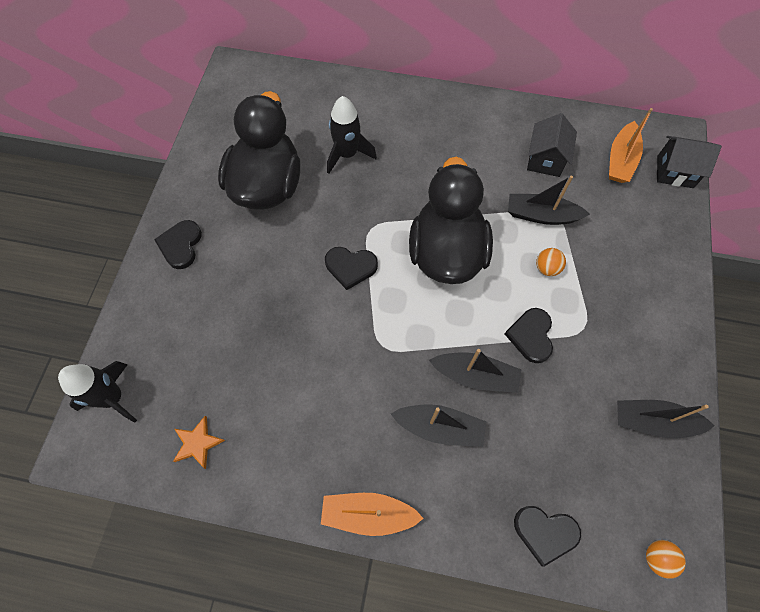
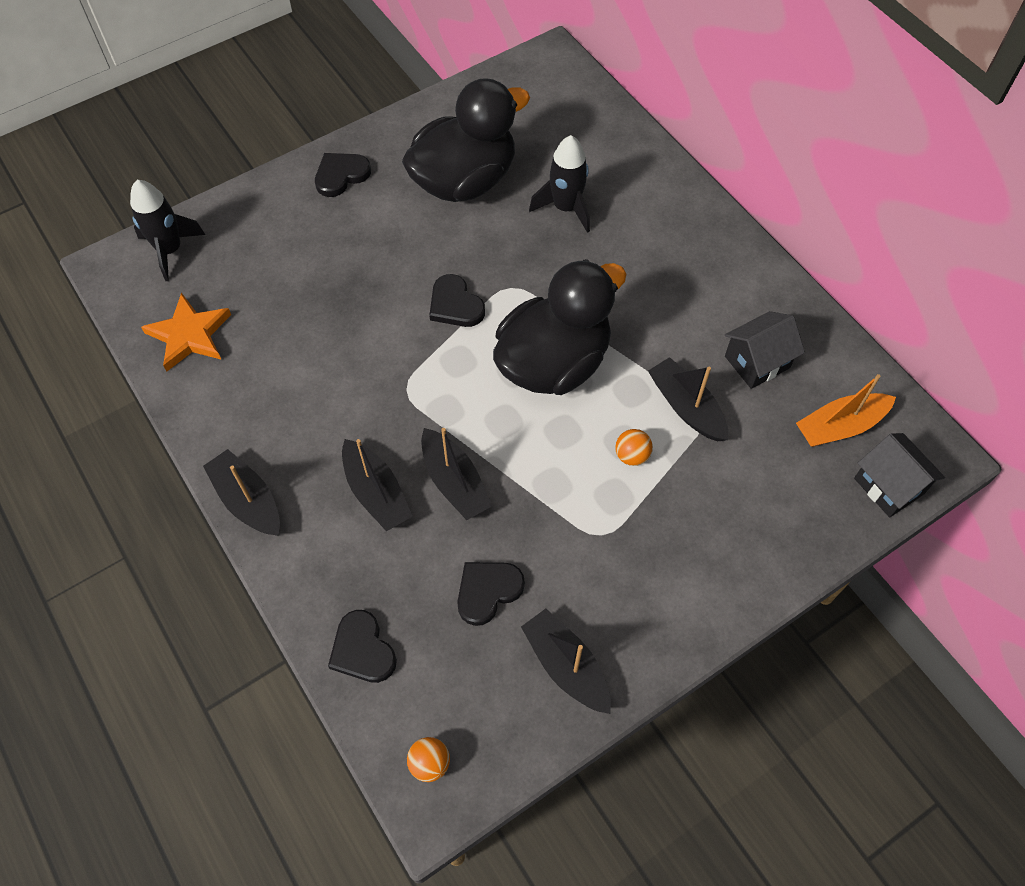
camera: 45 degrees right, 5 degrees down
orange star [173,416,225,469] -> orange star [141,293,231,371], size x1.56
orange boat [321,493,424,536] -> black boat [203,449,280,536]
black heart [505,308,553,363] -> black heart moved to [457,562,525,626]

